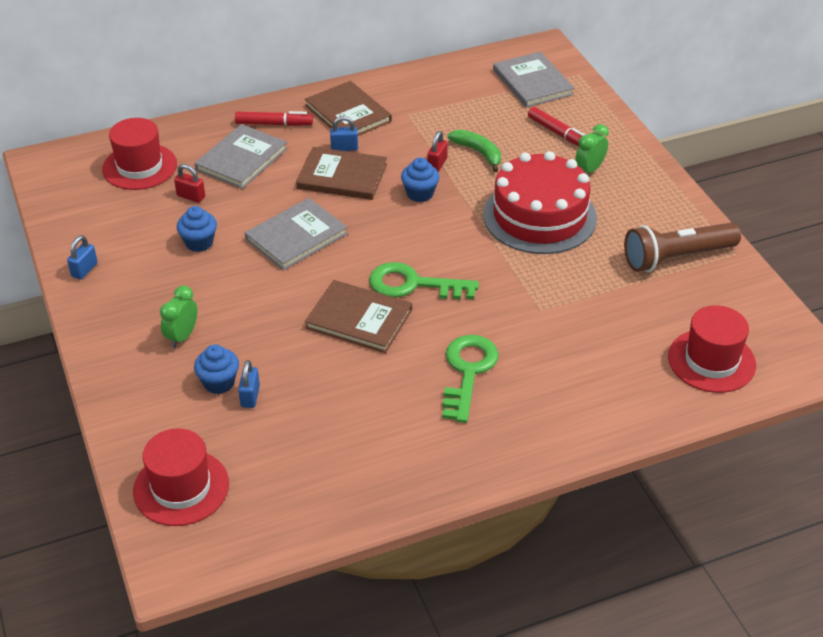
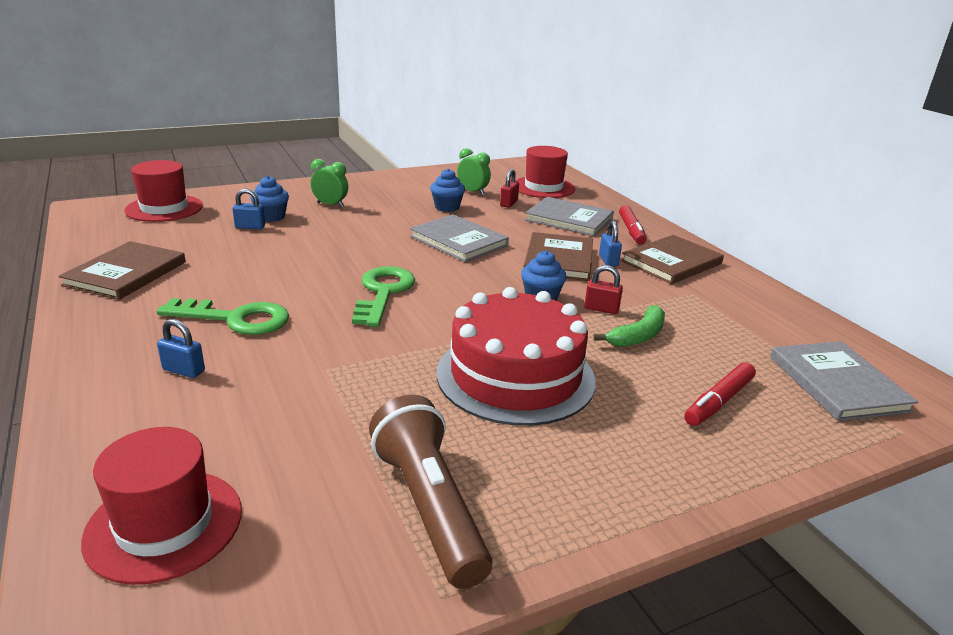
camera: 85 degrees right, 15 degrees down
blue padlock [67,235,98,280] -> blue padlock moved to [157,319,205,378]
brown book [305,280,412,353] -> brown book moved to [58,241,186,300]
grey book [493,52,574,107] -> grey book turned 75 degrees counterclockwise [770,341,918,421]
green clock [575,124,609,173] -> green clock moved to [457,148,491,195]

